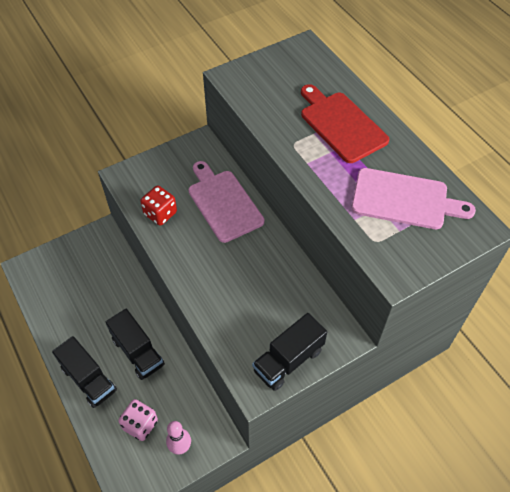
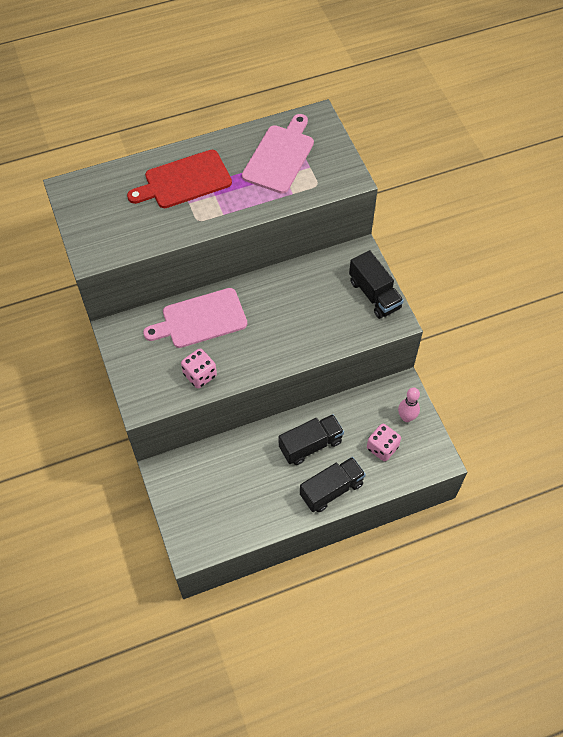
camera: 80 degrees left, 5 degrees up
red dice [140,186,177,225] -> pink dice [181,348,217,389]

